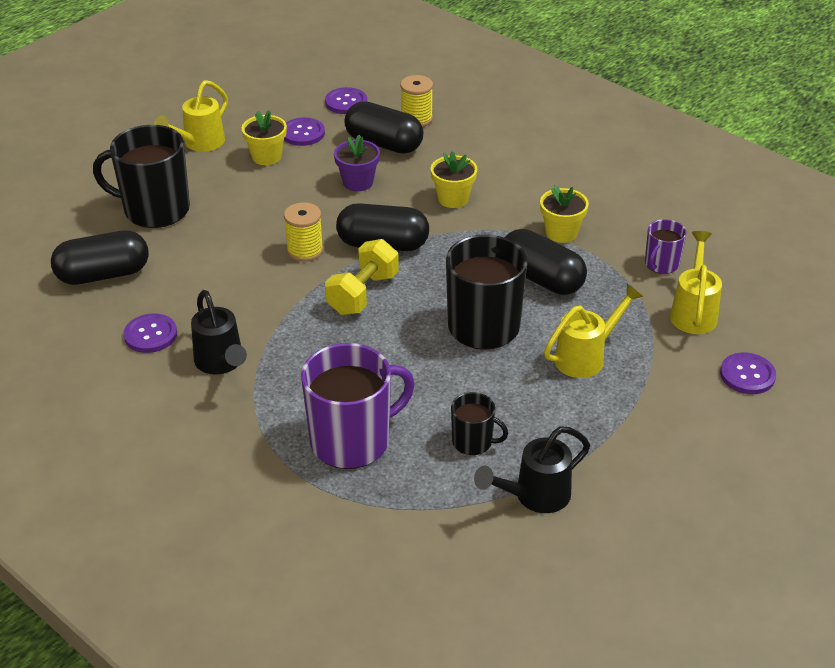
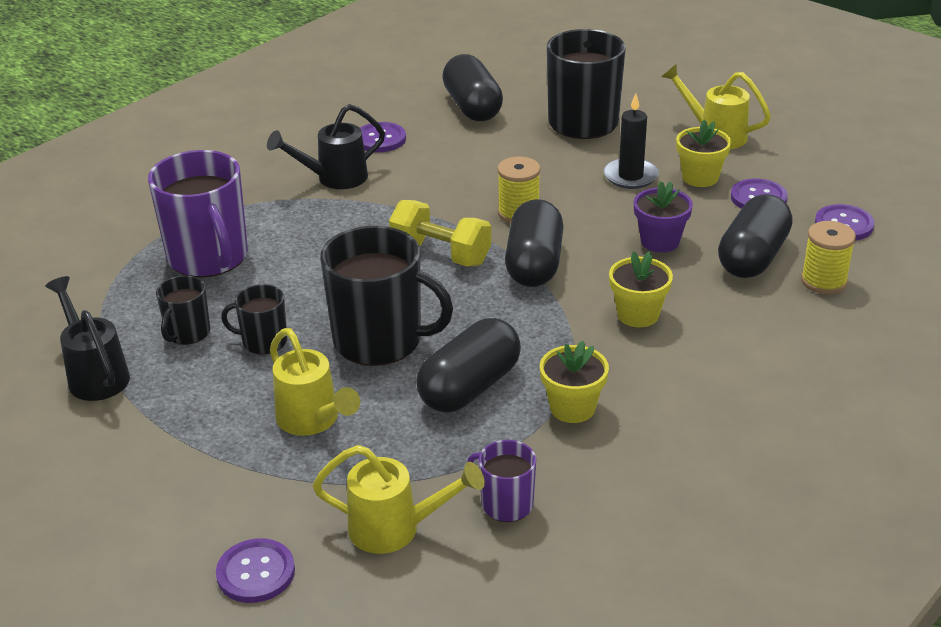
camera: 90 degrees right, 5 degrees down
none -> black mug [221,284,287,355]
none -> black candle [604,93,659,189]

